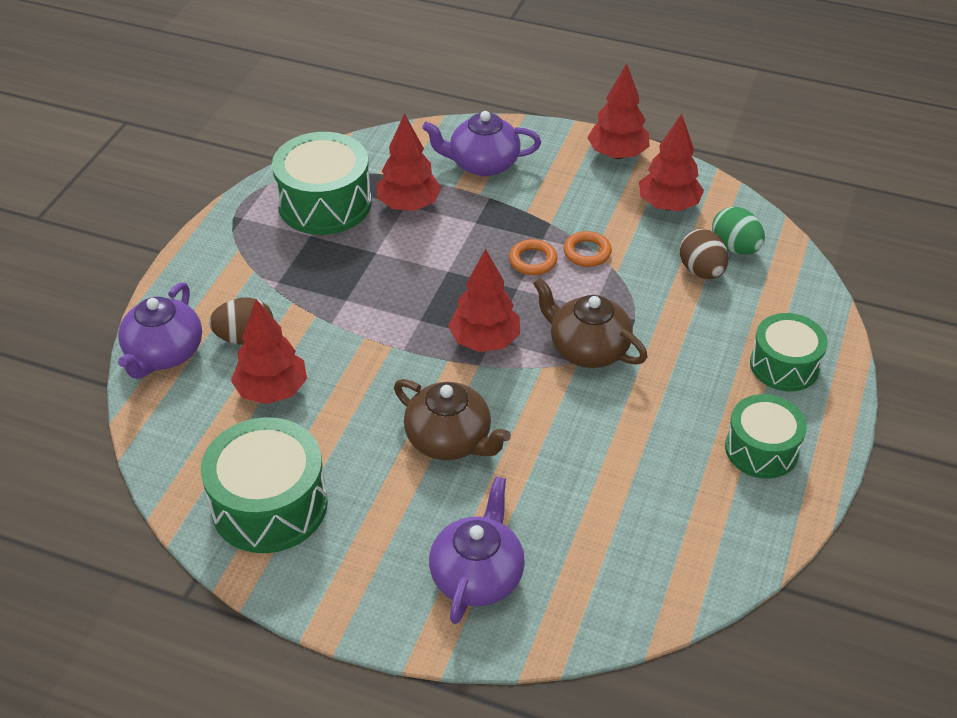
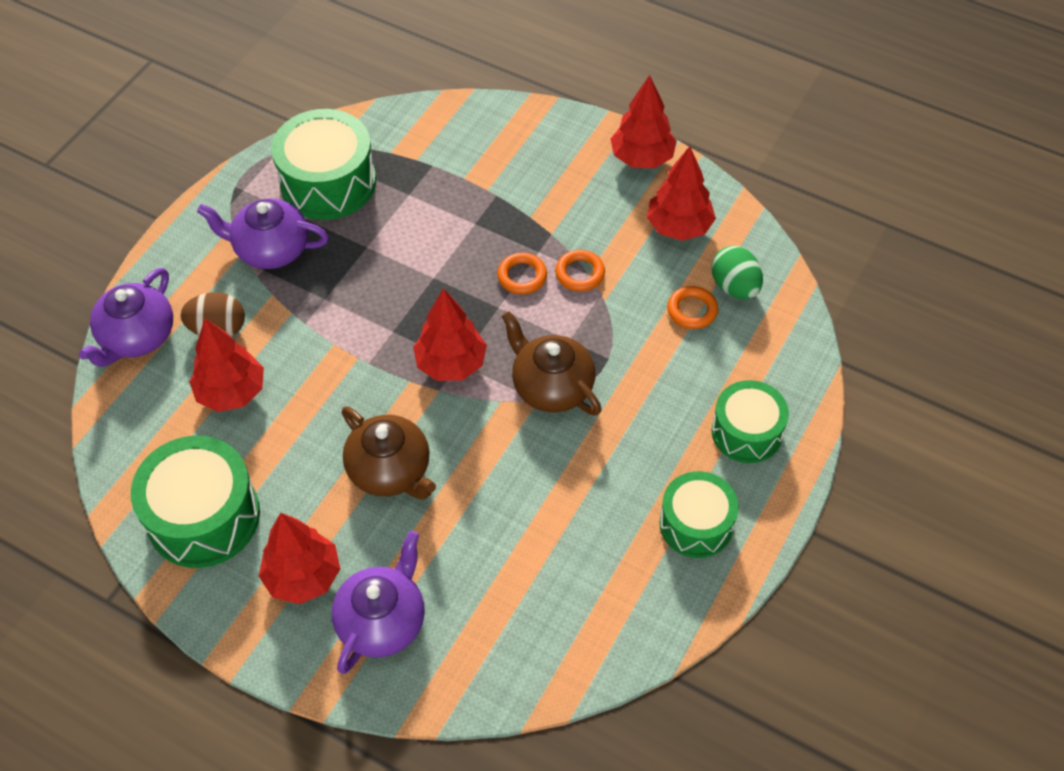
camera: 10 degrees right, 10 degrees up
red tree [377,113,441,211] -> red tree moved to [259,513,340,604]
purple teapot [422,111,541,176] -> purple teapot moved to [197,199,329,269]
brown egg [679,229,728,279] -> orange ring [667,286,718,329]

